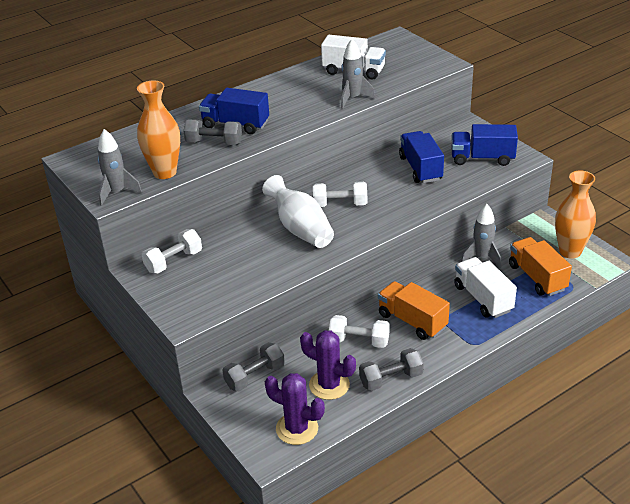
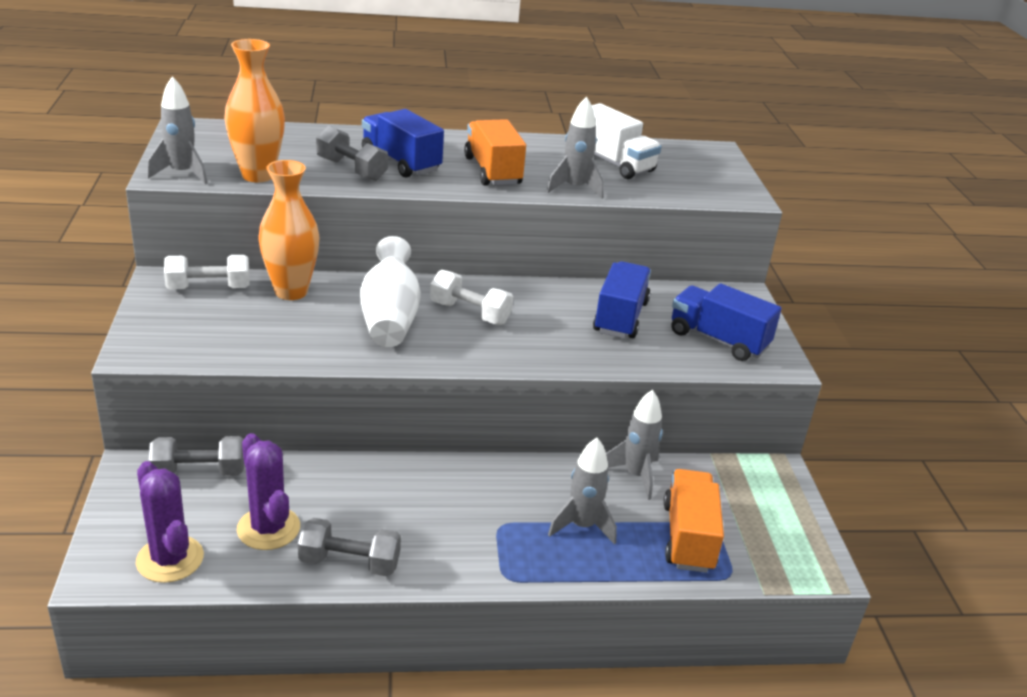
camera: 25 degrees right, 5 degrees down
white dumbbell [329,315,390,348] -> none
orange truck [378,281,450,340] -> orange truck moved to [464,119,526,186]
white truck [454,257,517,318] -> grey rocket [548,438,617,545]
orange vase [555,170,596,259] -> orange vase moved to [258,160,319,300]

